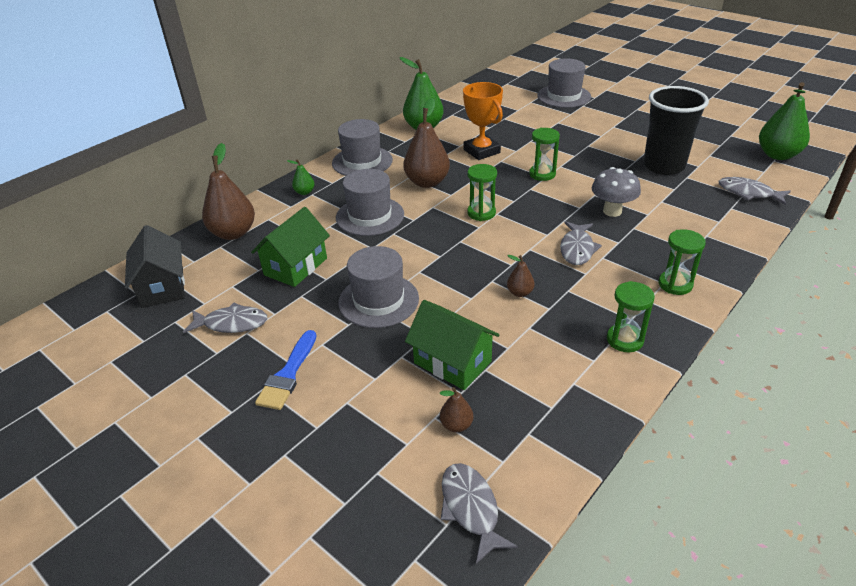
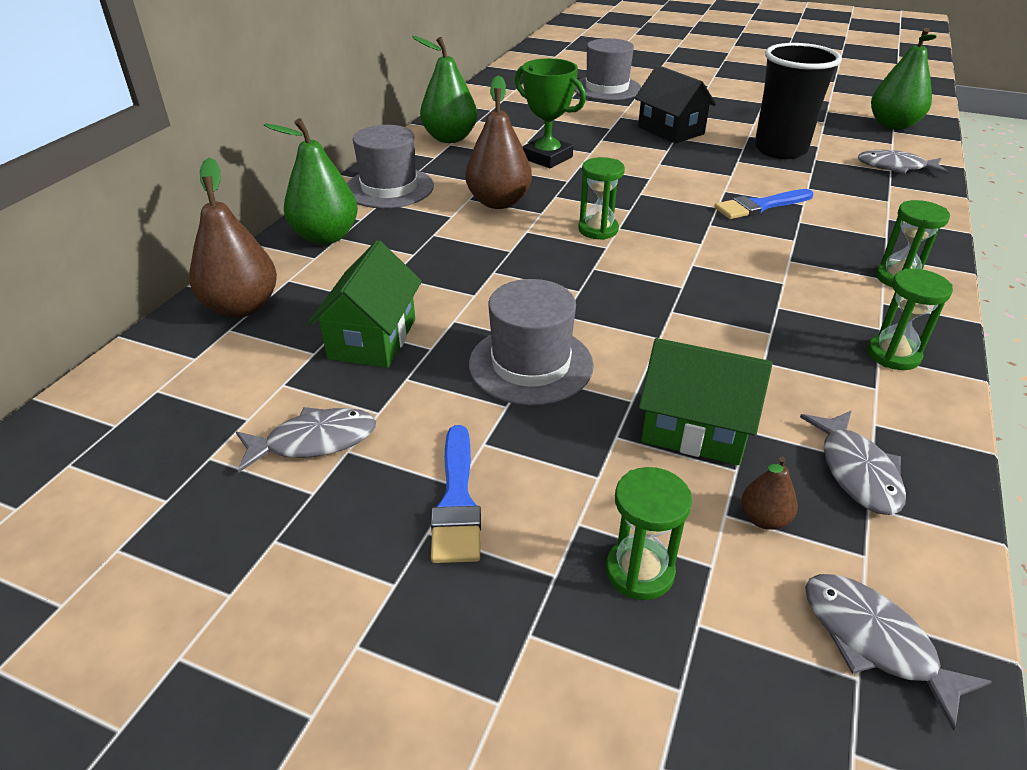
camera: 20 degrees left, 0 degrees up
black house [125,225,185,308] -> black house moved to [635,65,716,144]
green pear [287,159,315,195] -> green pear [263,118,358,245], size x2.10
grey hat [336,169,404,236] -> none
orange trophy [463,82,503,160] -> green trophy [515,58,586,168]
brown pear [507,255,535,297] -> none
green hourglass [529,128,560,181] -> green hourglass moved to [606,467,692,600]
grey fish [560,221,602,265] -> grey fish moved to [800,411,906,515]
grey mushroom [592,167,641,217] -> blue brush [714,189,813,219]

